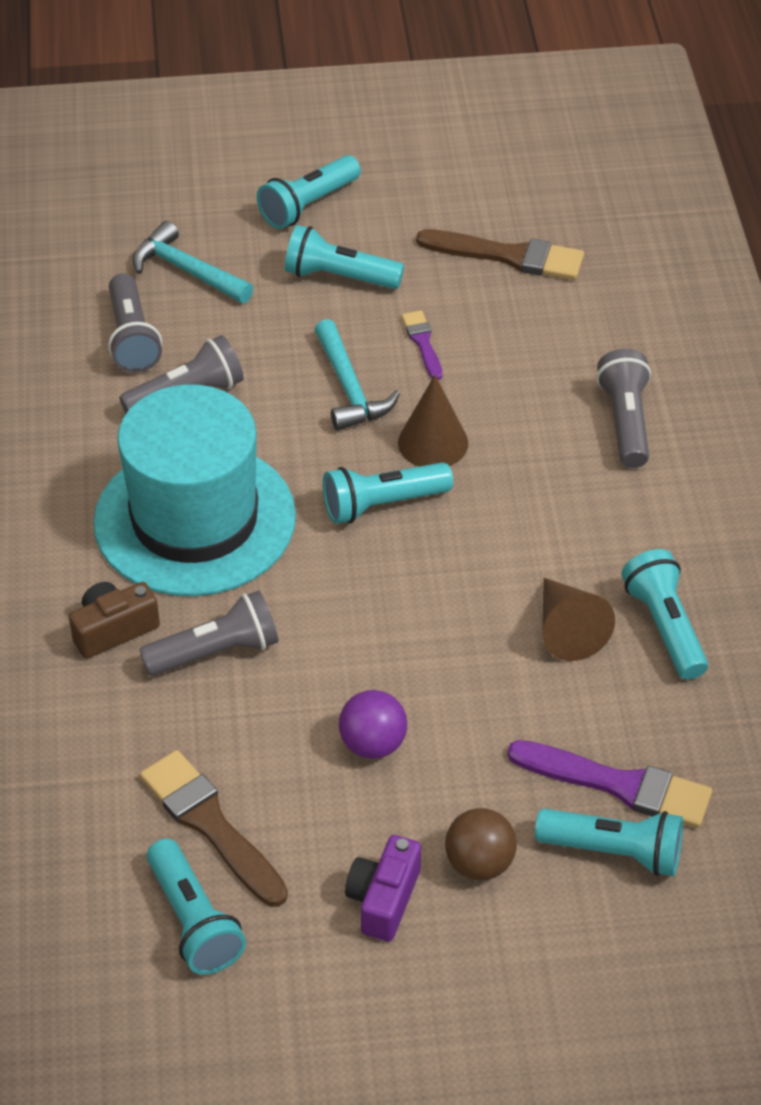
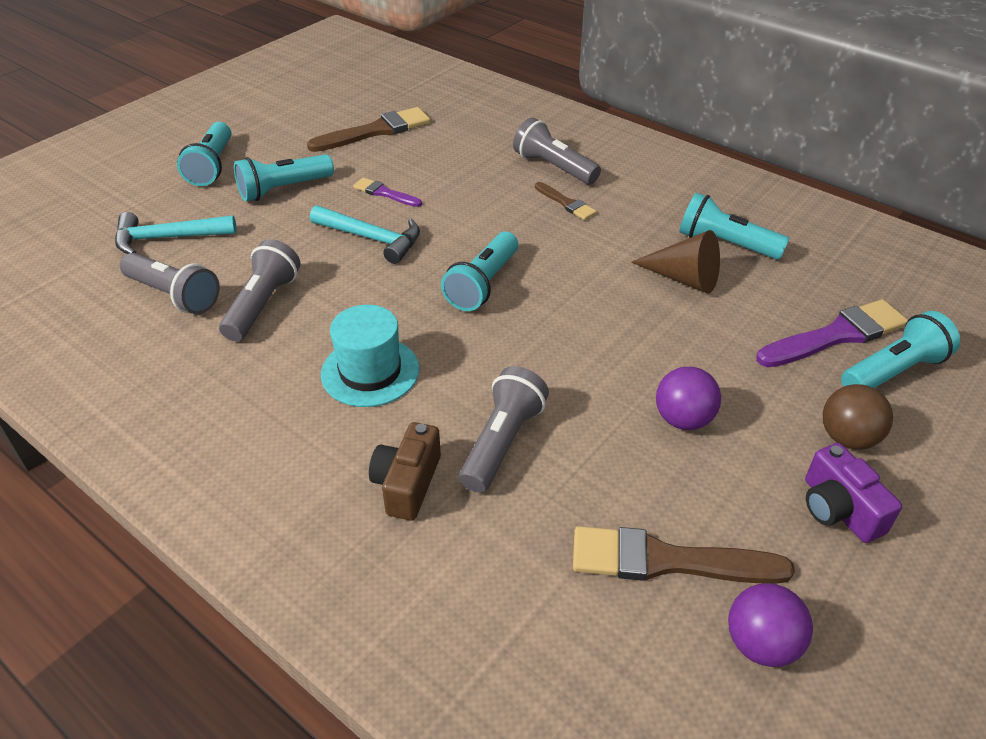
camera: 45 degrees left, 5 degrees down
turquoise hat [93,384,296,596] -> turquoise hat [321,305,419,407], size x0.52
turquoise flashlight [147,839,246,975] -> purple ball [728,583,813,667]
brown cone [398,375,468,467] -> none
none -> brown brush [535,182,597,220]

